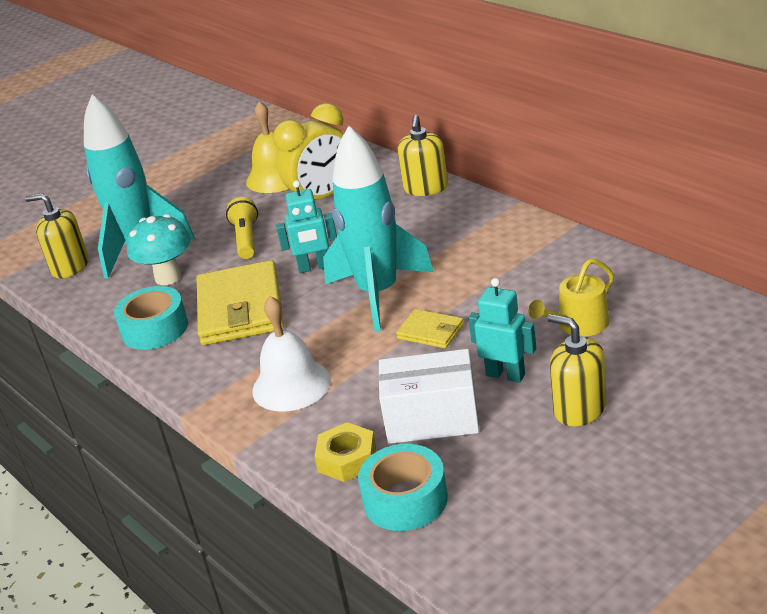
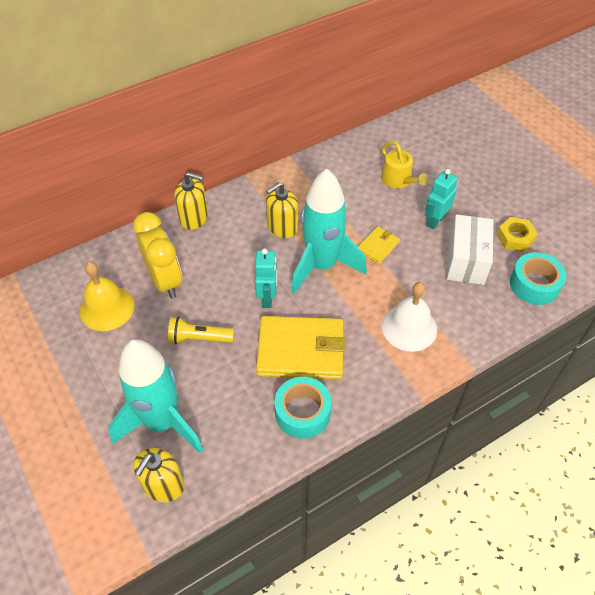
camera: 85 degrees left, 20 degrees up
turquoise mushroom [127,214,191,285] -> none
yellow nut [314,422,376,482] -> yellow nut moved to [497,217,538,252]
yellow soap dispenser [547,314,607,426] -> yellow soap dispenser moved to [266,182,298,238]

